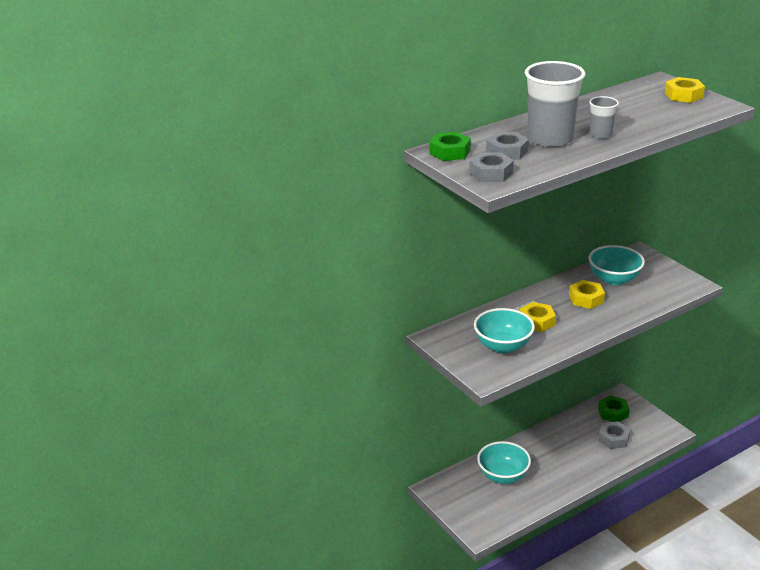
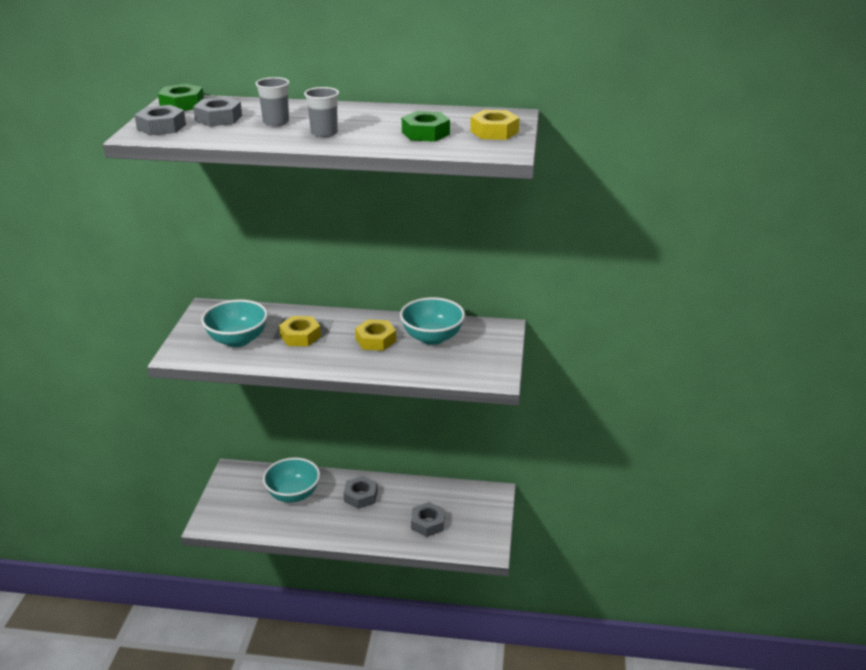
camera: 40 degrees right, 0 degrees up
grey cup [525,61,585,148] -> grey cup [255,77,290,126], size x0.50
green nut [598,395,630,422] -> green nut moved to [402,111,450,142]
none -> grey nut [344,476,378,509]

